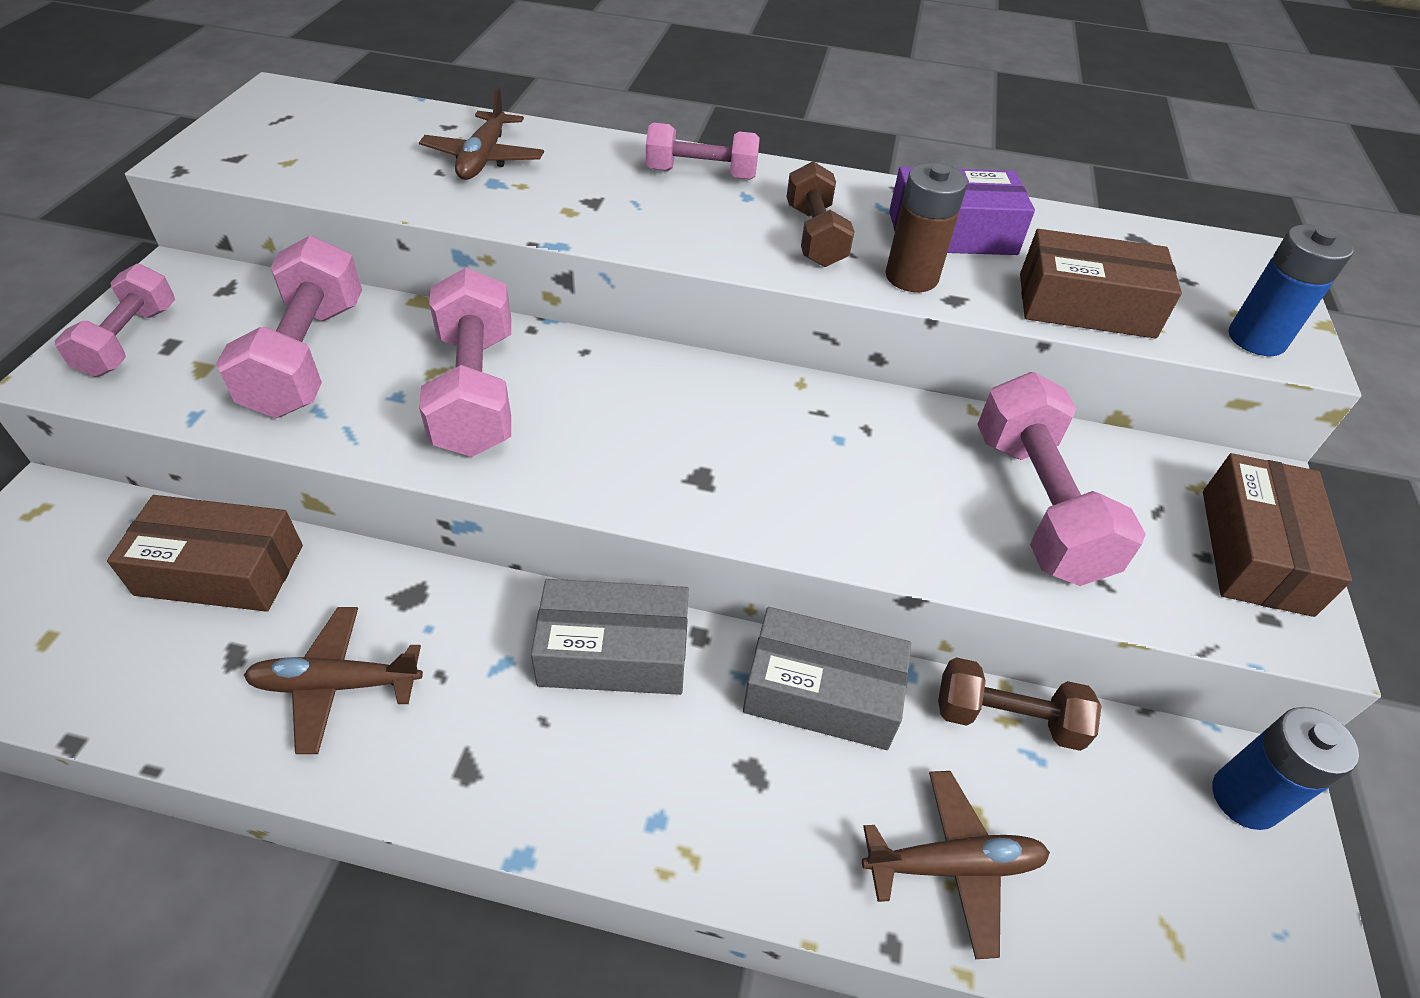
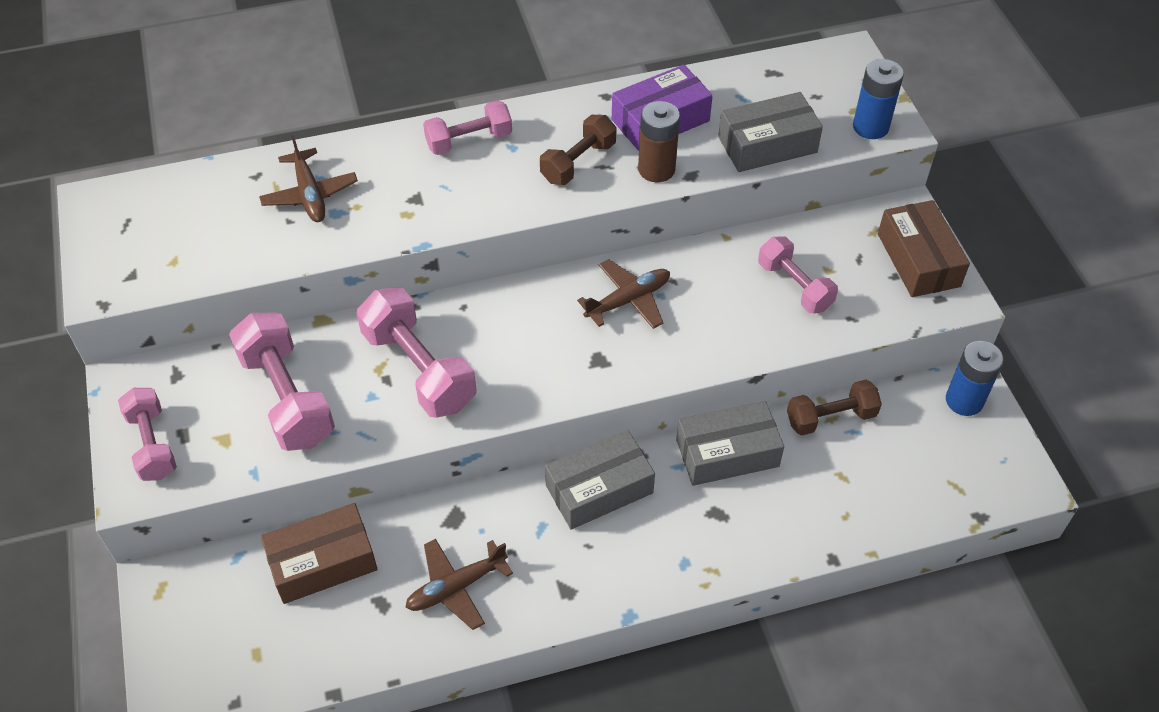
camera: 25 degrees left, 5 degrees up
brown dumbbell [787,161,855,267] -> brown dumbbell turned 75 degrees clockwise [540,115,617,185]
brown plane [862,771,1050,959] -> brown plane moved to [577,259,670,329]
pink dumbbell [977,372,1146,586] -> pink dumbbell [758,236,838,313], size x0.64
brown box [1020,229,1182,339] -> grey box [718,92,823,172]

